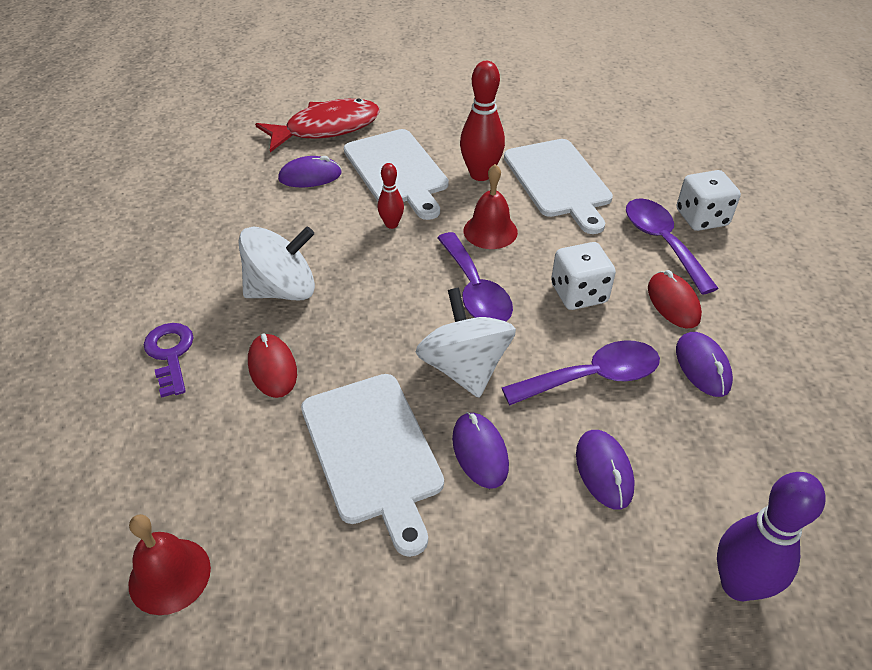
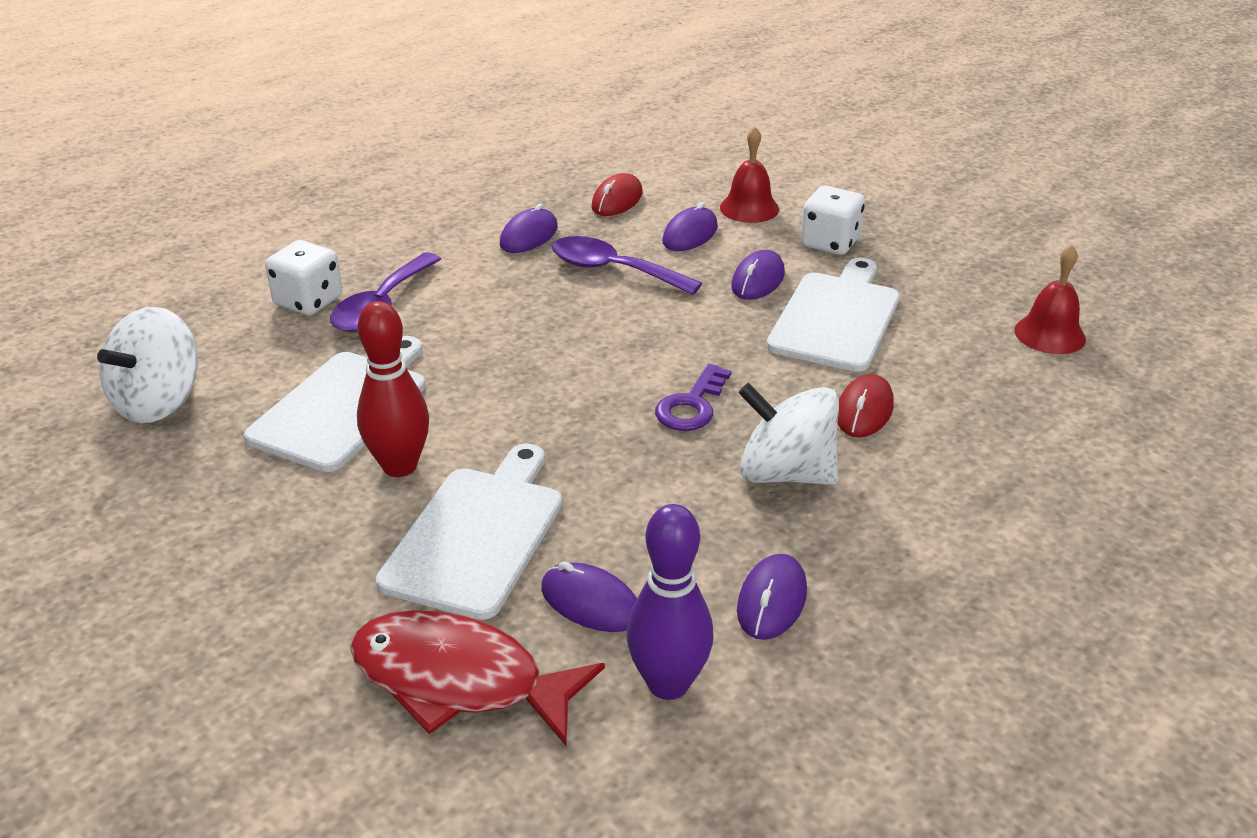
camera: 135 degrees left, 10 degrees down
purple key [144,323,194,398] -> purple key moved to [655,364,731,431]
red bowling pin [378,163,404,229] -> none
white spinning top [415,288,516,398] -> white spinning top moved to [97,307,198,423]
purple spoon [437,232,513,322] -> none
red bell [464,164,518,249] -> red bell moved to [720,127,779,223]
white dice [551,242,616,310] -> white dice moved to [801,186,865,255]
red mouse [648,270,702,328] -> red mouse moved to [592,173,643,216]
purple bowling pin [717,472,826,601] -> purple bowling pin moved to [627,504,714,700]
none -> purple mouse [737,554,807,640]

